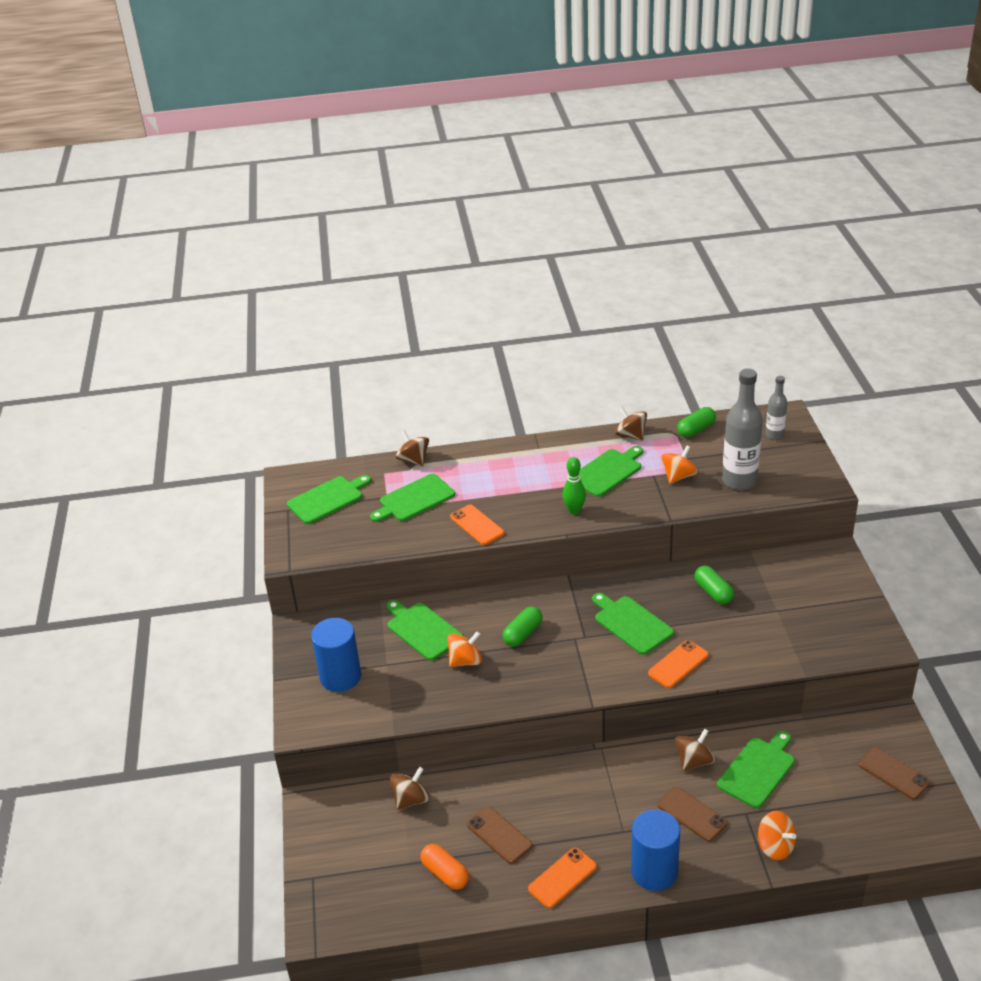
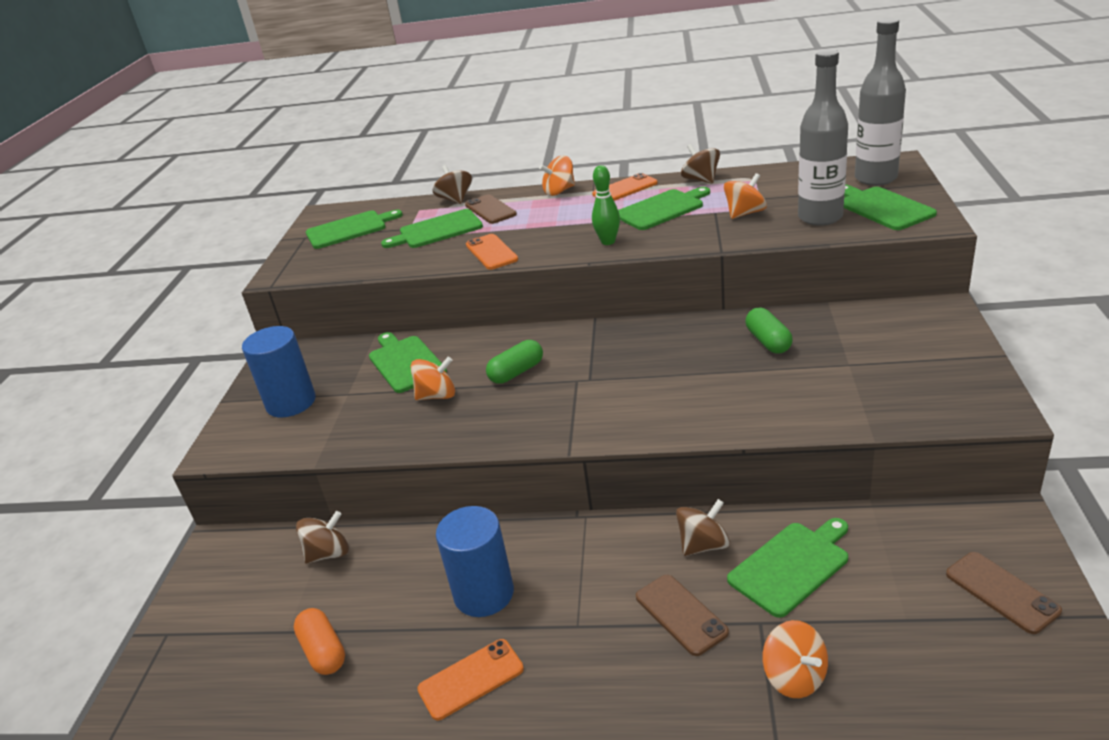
camera: 15 degrees right, 5 degrees down
brown phone [467,807,533,864] -> brown phone moved to [465,194,517,224]
green cutting board [592,593,674,655] -> green cutting board moved to [844,185,937,230]
blue cylinder [631,809,680,891] -> blue cylinder moved to [436,506,514,617]
orange phone [648,640,709,688] -> orange phone moved to [592,173,658,201]
green capsule [677,407,716,438] -> none
grey bottle [765,376,787,440] -> grey bottle [855,18,906,186], size x1.81
none -> orange spinning top [539,155,575,196]

